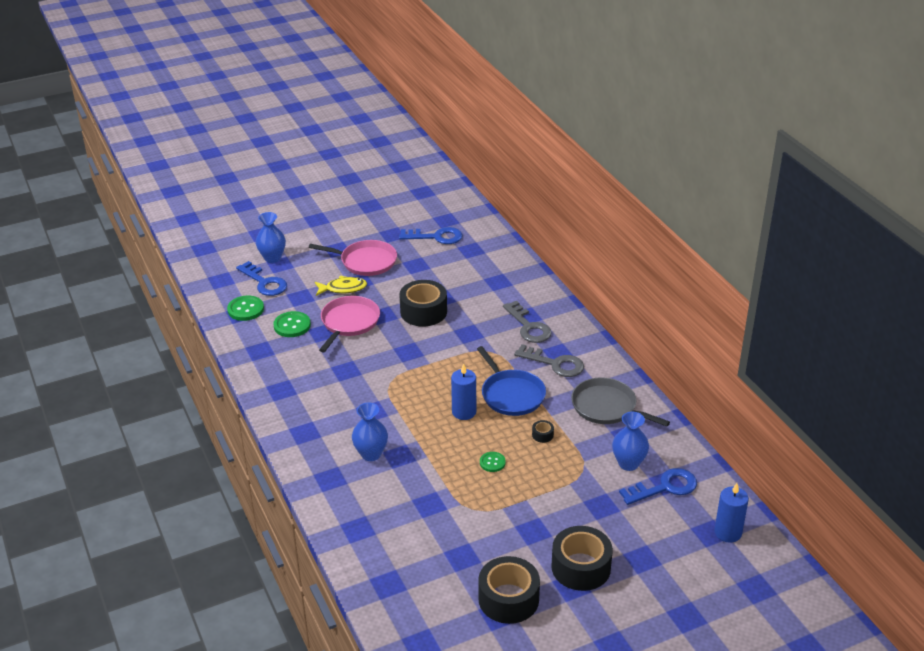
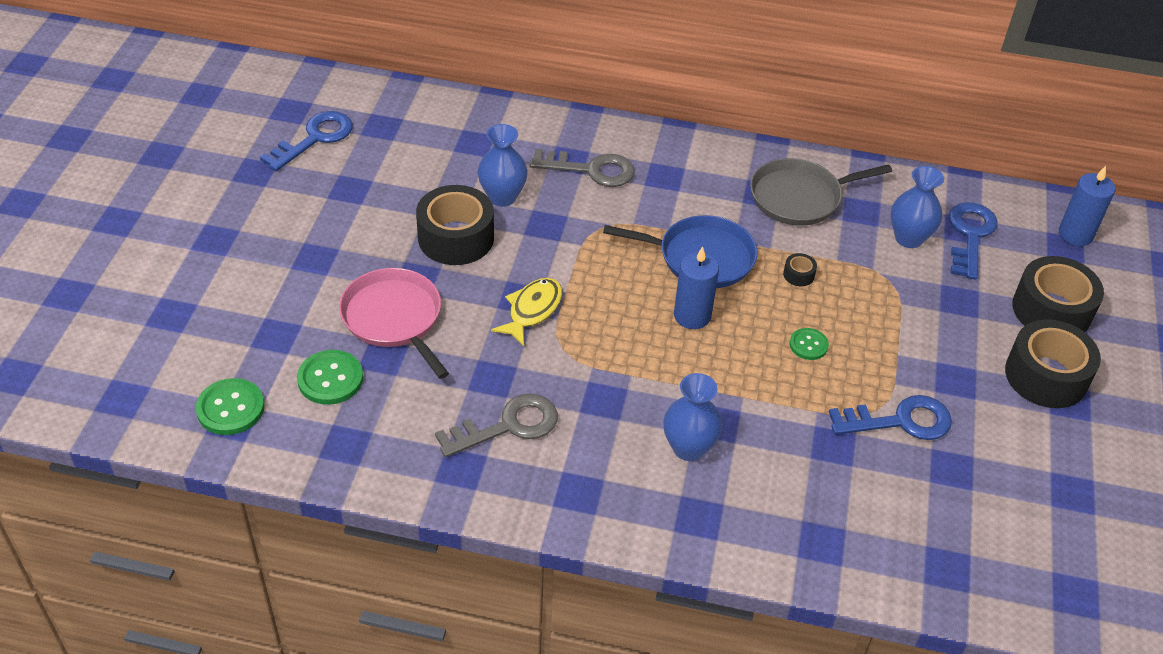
camera: 55 degrees left, 10 degrees up
blue key [236,261,287,296] -> blue key moved to [829,395,952,440]
blue vase [256,212,286,263] -> blue vase moved to [478,124,528,207]
pink pan [309,240,397,276] -> none
yellow fish [315,276,367,296] -> yellow fish moved to [491,278,562,346]
black tape [478,556,540,624] -> black tape moved to [1012,256,1104,332]
grey key [514,344,584,377] -> grey key moved to [435,393,558,458]

